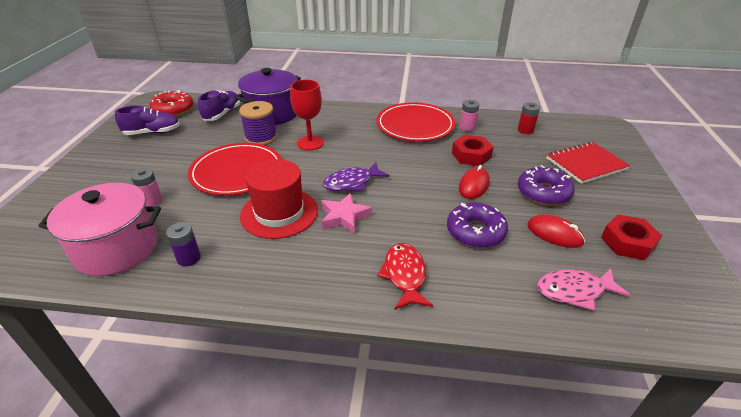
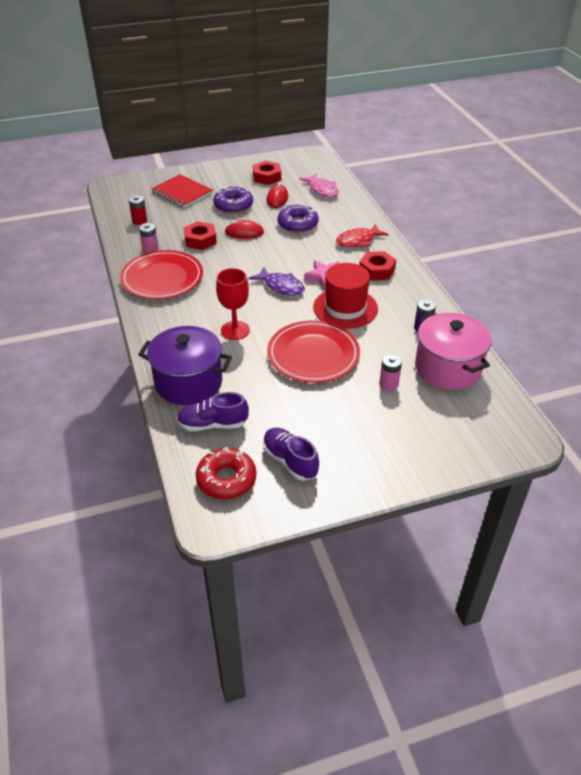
camera: 115 degrees left, 5 degrees up
purple spool [239,101,277,145] -> none
none -> red nut [359,251,396,281]

